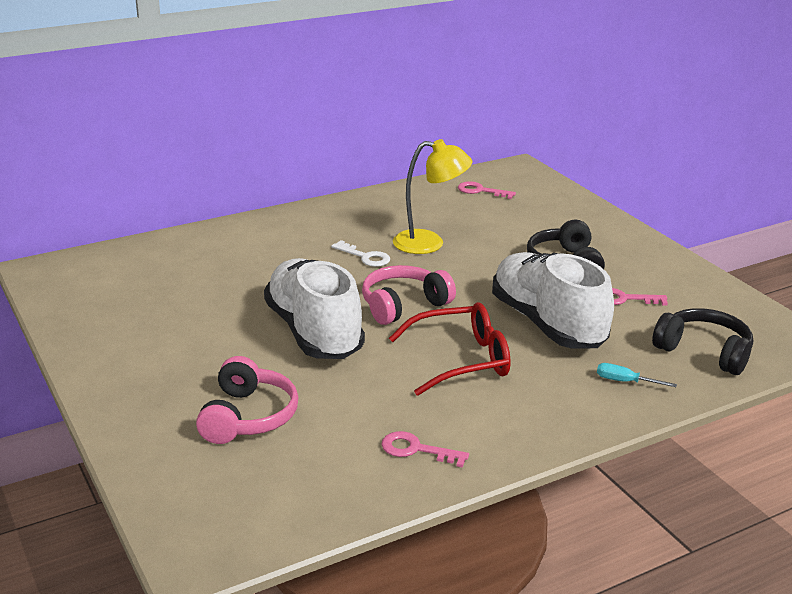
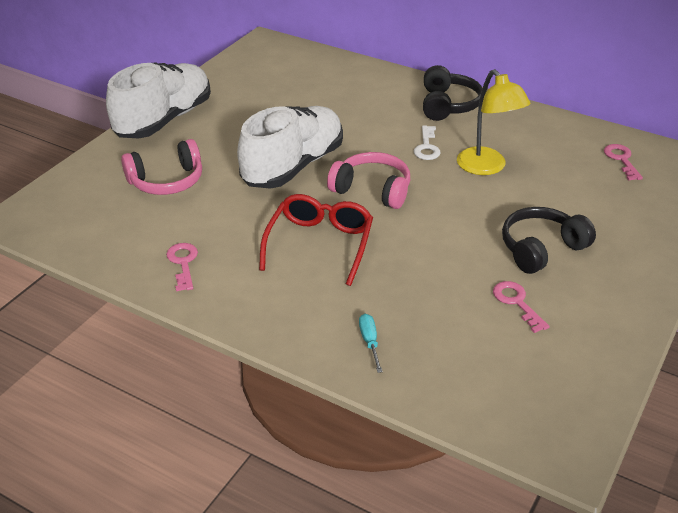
camera: 60 degrees right, 10 degrees up
red glasses [389,302,511,396] -> red glasses turned 120 degrees counterclockwise [259,194,373,286]
white shoe [492,252,614,349] -> white shoe moved to [106,62,211,138]
black headphones [652,308,753,375] -> black headphones moved to [423,65,483,121]

